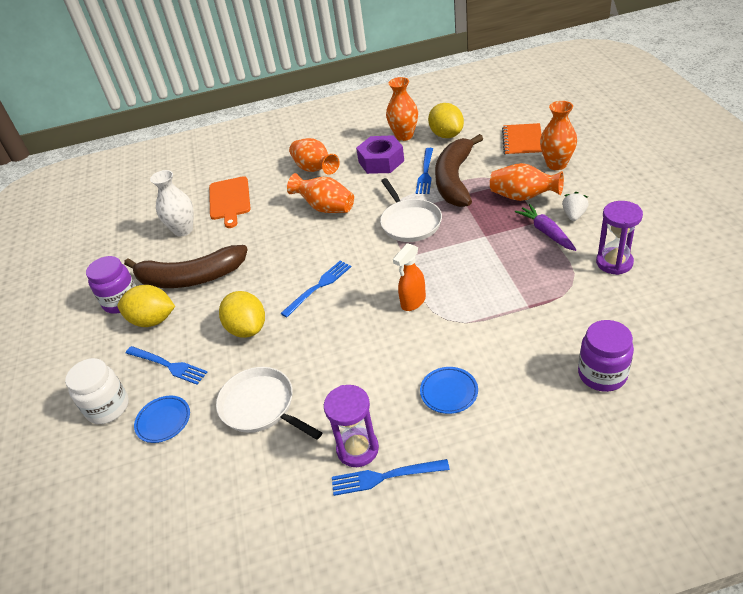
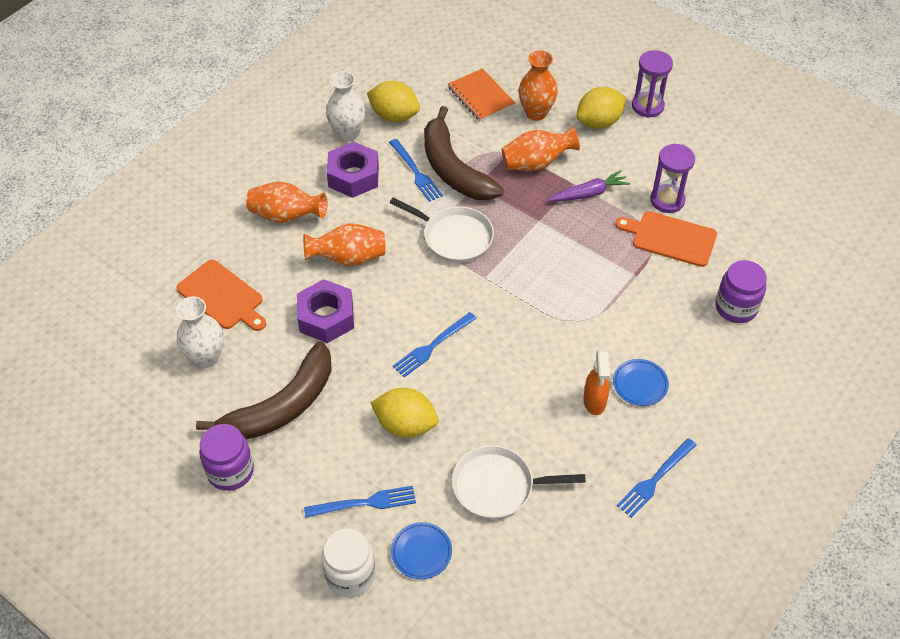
camera: 45 degrees left, 10 degrees up
yellow lemon [118,285,175,327] -> yellow lemon moved to [576,87,626,129]
blue fork [281,260,351,318] -> blue fork turned 135 degrees counterclockwise [393,312,477,377]
purple hourglass [324,385,379,467] -> purple hourglass moved to [632,50,673,118]
orange vase [386,77,418,141] -> white vase [326,71,366,142]
orange spray bottle [393,243,426,311] -> orange spray bottle moved to [583,350,610,415]
purple carrot [515,204,576,251] -> purple carrot turned 135 degrees clockwise [548,170,630,201]
white strawberry [562,192,588,221] -> none
none -> purple nut [297,279,354,343]
none -> orange cutting board [615,211,717,267]

